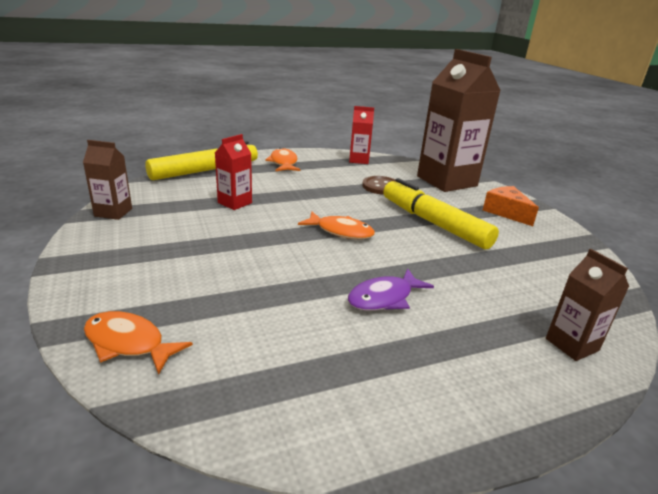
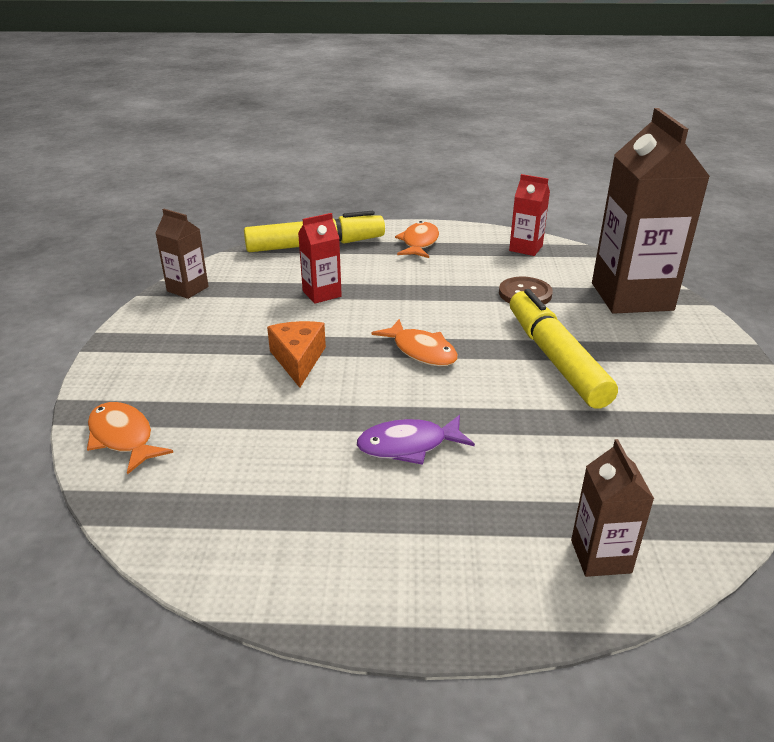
camera: 25 degrees right, 5 degrees up
orange cheese [483,186,539,226] -> orange cheese moved to [267,321,326,388]

